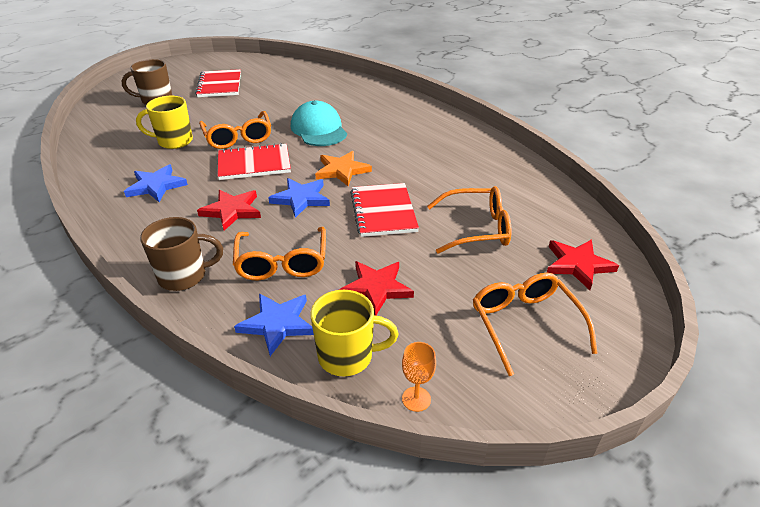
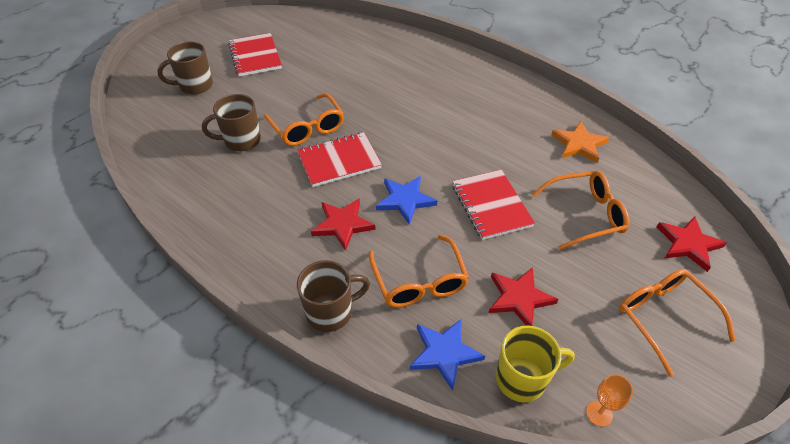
camera: 10 degrees left, 10 degrees up
blue star [124,164,188,202] -> none
yellow mug [136,96,193,149] -> brown mug [202,94,261,151]
turquoise cap [291,101,347,146] -> none
orange star [315,151,372,186] -> orange star moved to [552,121,610,163]

